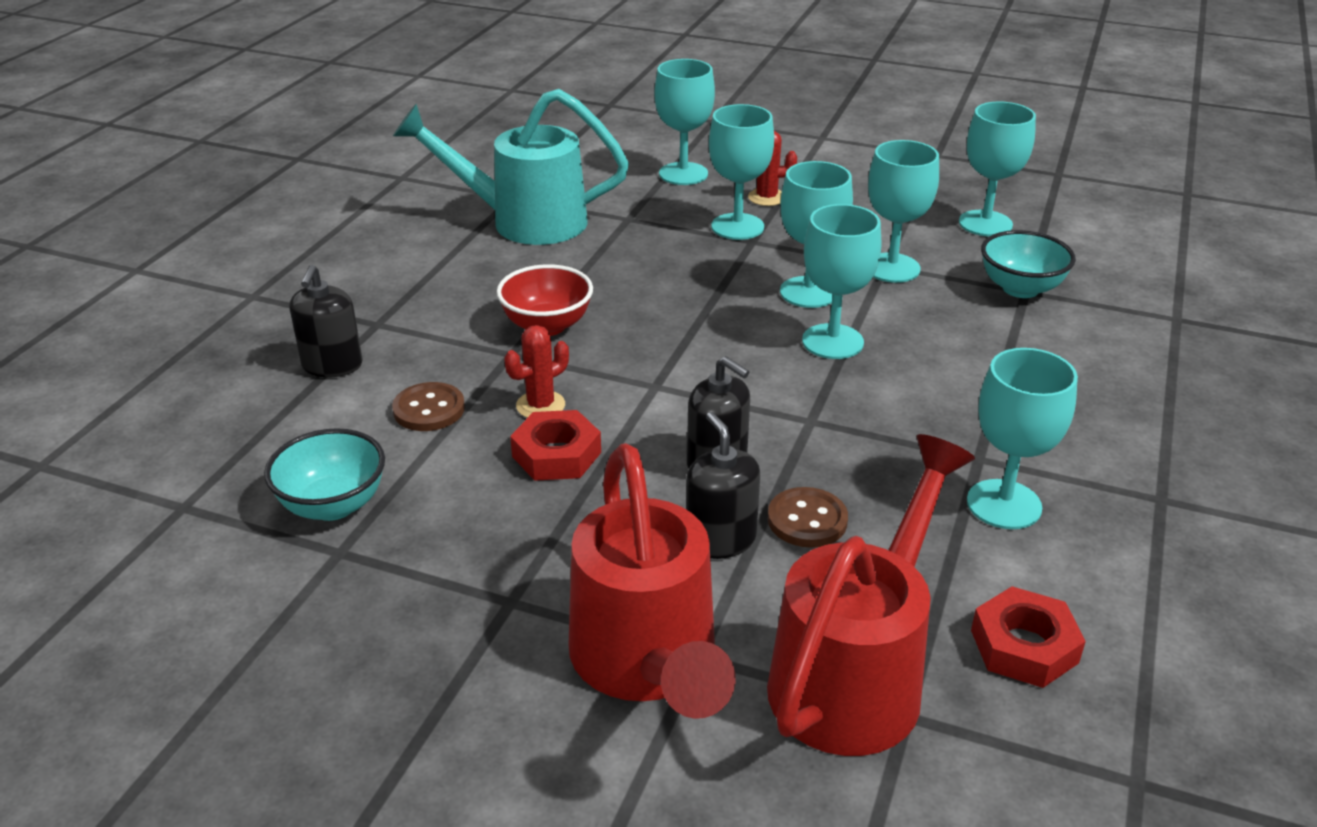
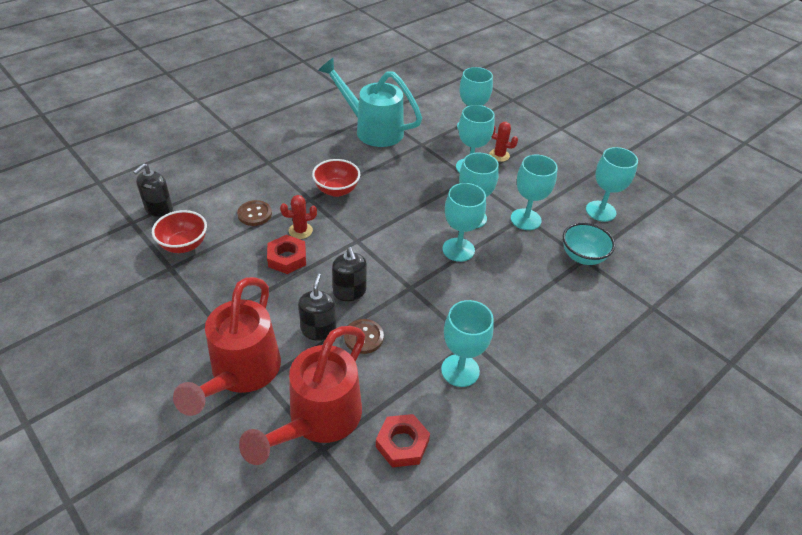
camera: 25 degrees right, 10 degrees up
turquoise bowl [264,428,385,521] -> red bowl [152,210,207,253]
black soap dispenser [289,265,363,377] -> black soap dispenser moved to [133,163,173,217]
red watering can [767,434,975,756] -> red watering can turned 150 degrees clockwise [239,326,365,465]

